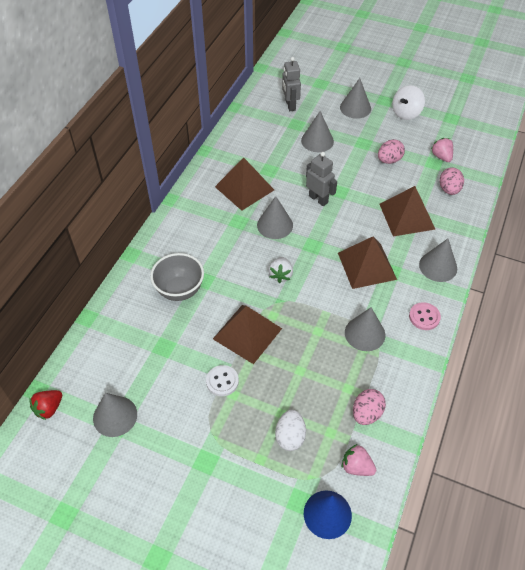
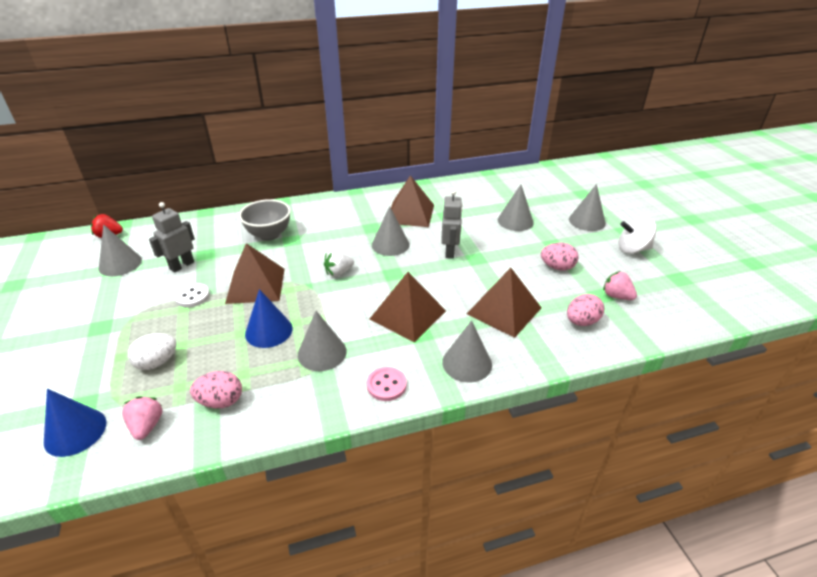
camera: 50 degrees right, 15 degrees down
grey robot [282,57,301,111] -> grey robot moved to [149,202,195,273]
pink strawberry [431,138,453,162] -> pink strawberry turned 75 degrees counterclockwise [603,271,637,300]
none -> blue cone [245,289,293,348]

